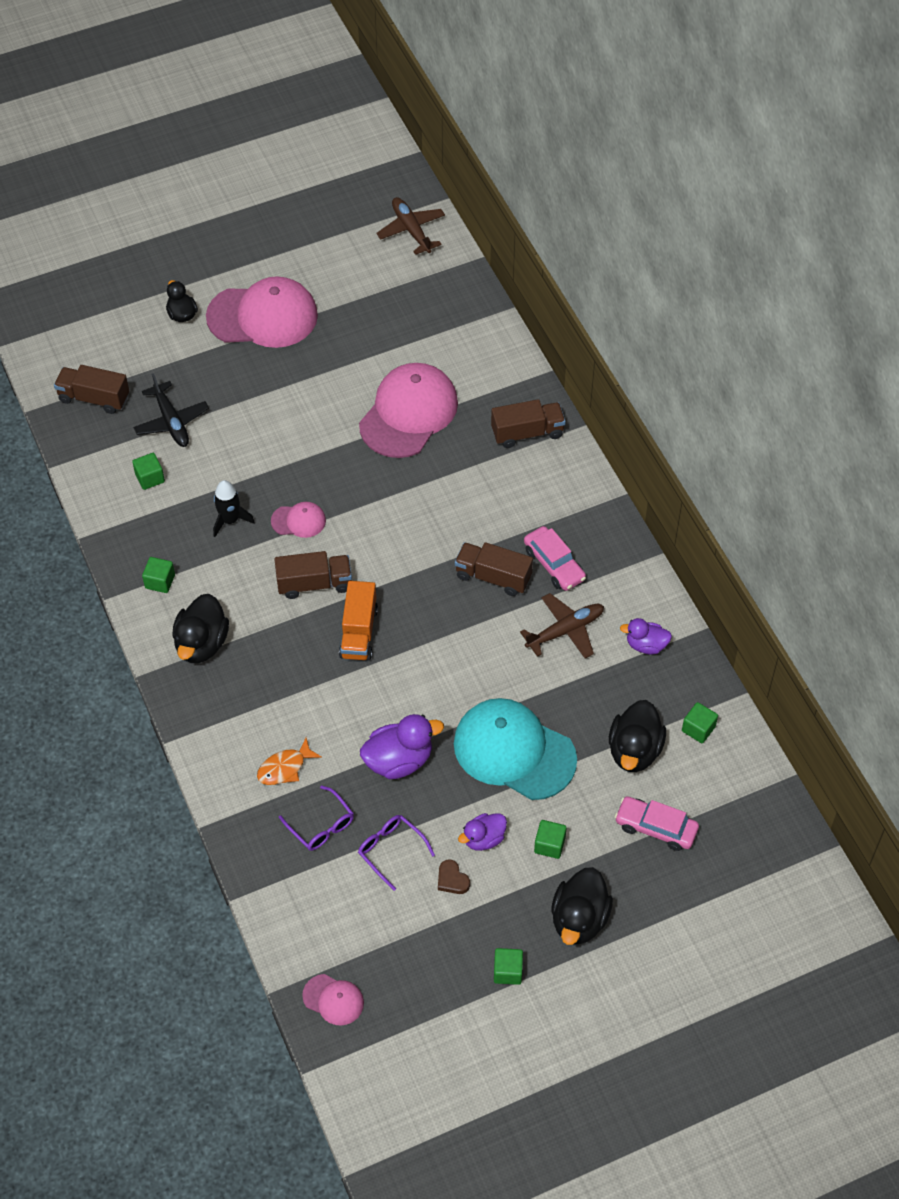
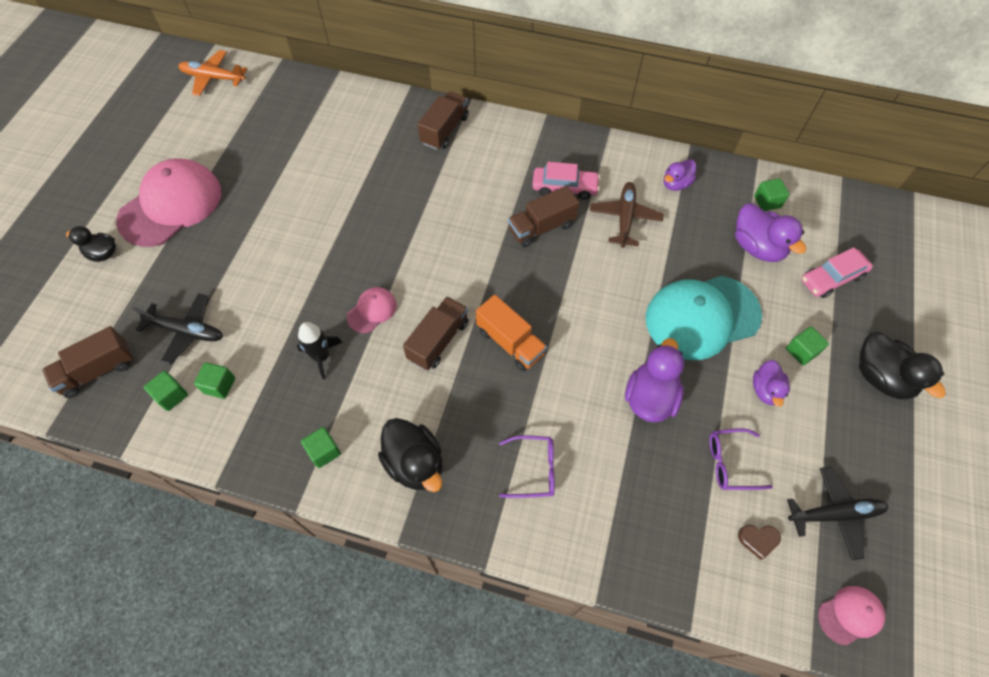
camera: 50 degrees left, 5 degrees up
orange fish [257,738,322,785] -> none
purple glasses [279,785,354,851] -> purple glasses moved to [499,435,555,498]
pink cap [359,363,458,458] -> none
brown plane [376,197,445,255] -> orange plane [178,50,247,96]
brown heart [438,860,470,894] -> brown heart moved to [738,525,781,560]
green cube [494,948,523,985] -> green cube moved to [144,371,188,411]
black duck [609,700,666,772] -> purple duck [735,203,806,262]
none -> black plane [787,467,888,560]

